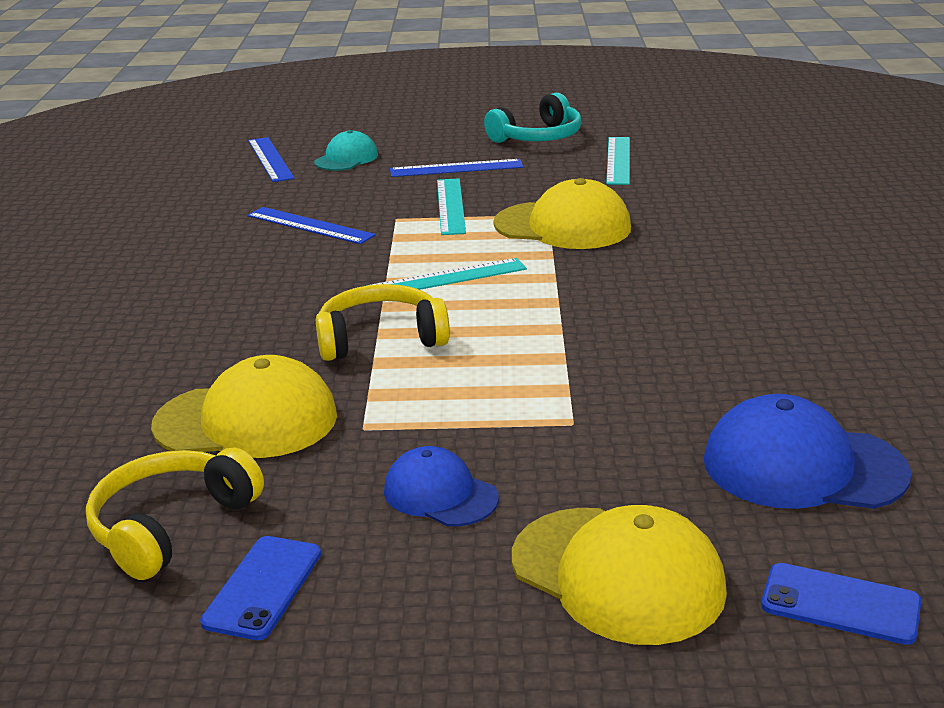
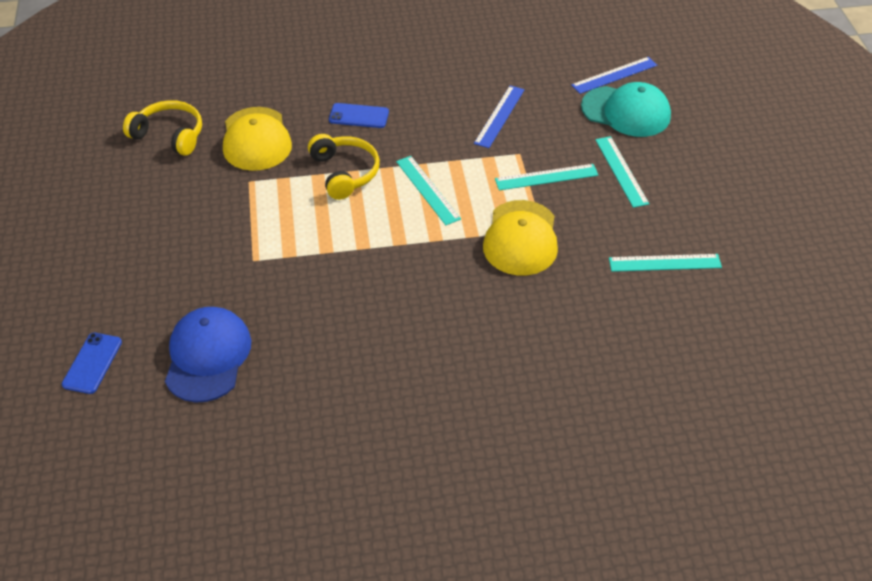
camera: 80 degrees right, 20 degrees up
blue phone [200,536,321,640] -> blue phone moved to [329,103,389,128]
turquoise cap [314,130,378,171] -> turquoise cap [581,82,671,137], size x1.66
blue cap [384,446,499,527] -> none
blue ruler [390,159,523,177] -> turquoise ruler [595,136,649,208]
turquoise headphones [484,93,582,143] -> none
yellow cap [512,505,727,645] -> none

